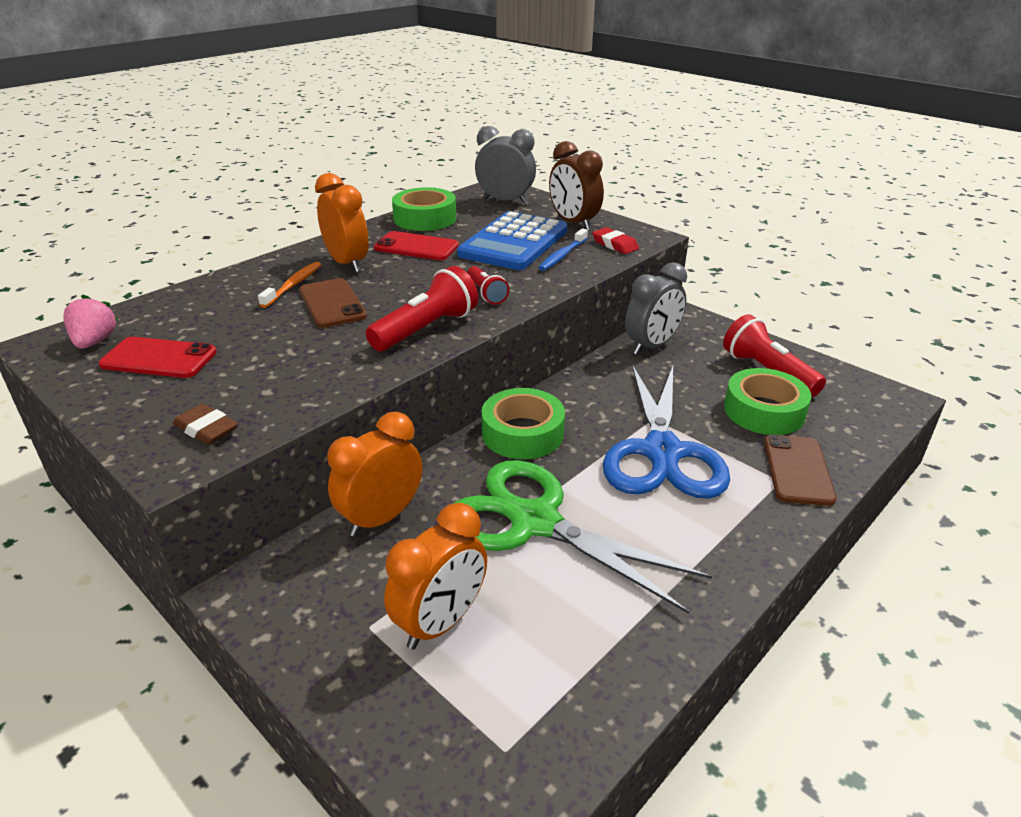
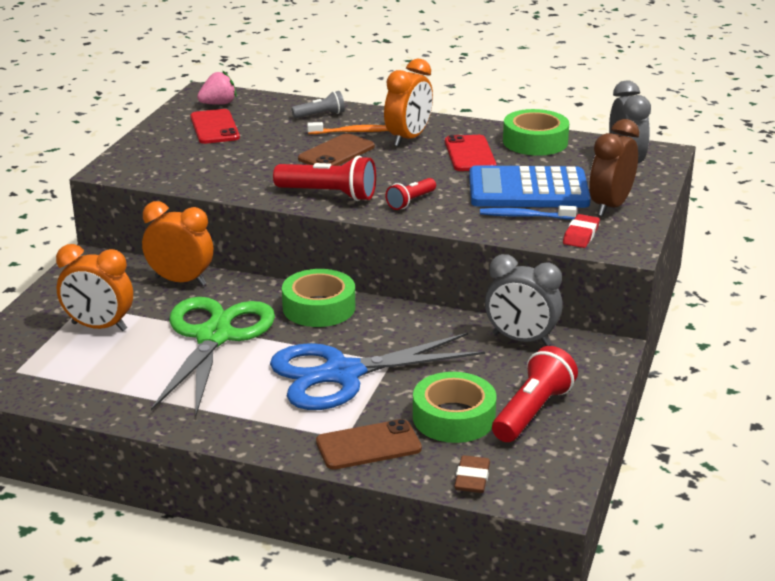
camera: 65 degrees right, 5 degrees down
brown eraser [173,404,238,445] -> brown eraser moved to [454,455,490,493]
none -> grey flashlight [291,91,345,118]

